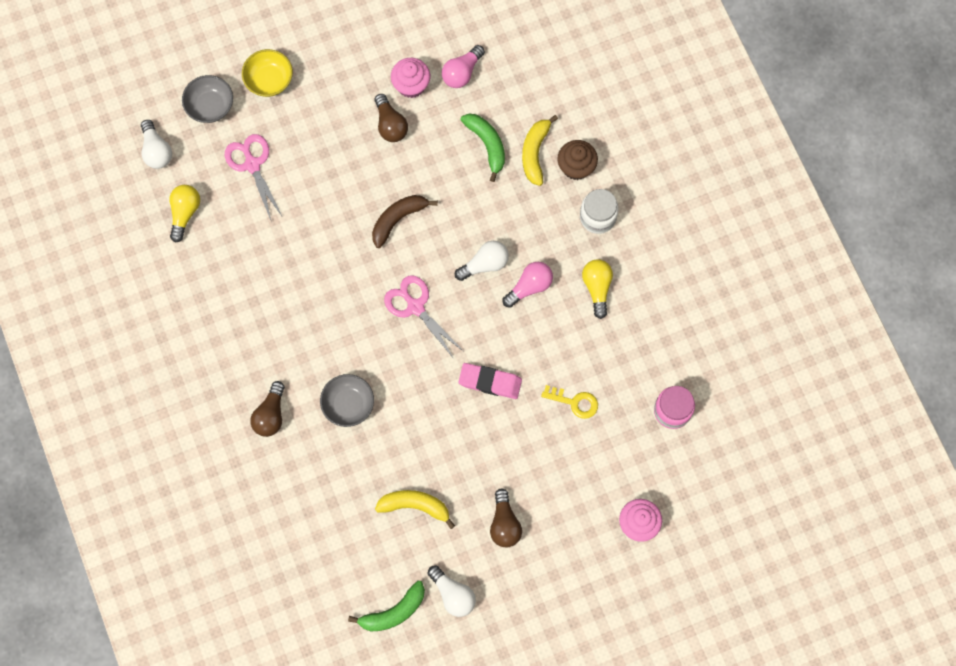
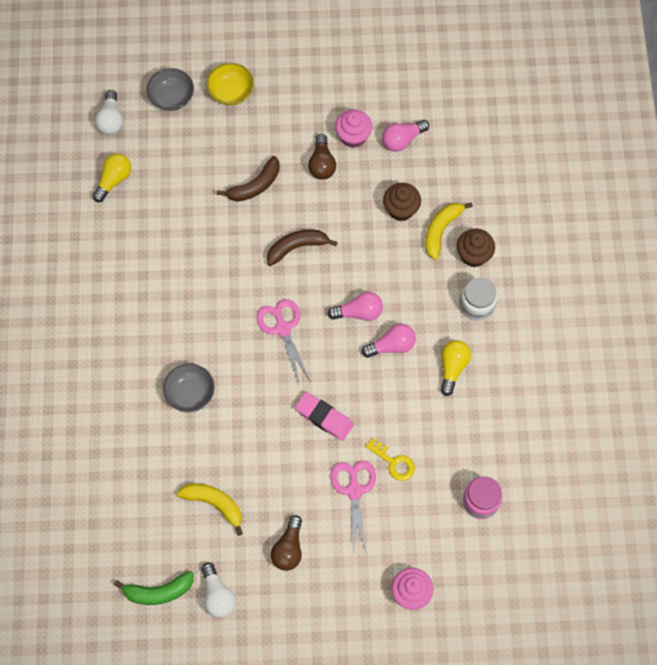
camera: 20 degrees right, 5 degrees down
pink scissors [225,134,282,223] -> pink scissors moved to [331,461,376,552]
brown light bulb [250,381,285,437] -> none
white light bulb [455,241,509,281] -> pink light bulb [328,292,383,321]
green banana [461,114,505,182] -> brown cupcake [383,183,421,221]
none -> brown banana [217,156,279,202]

